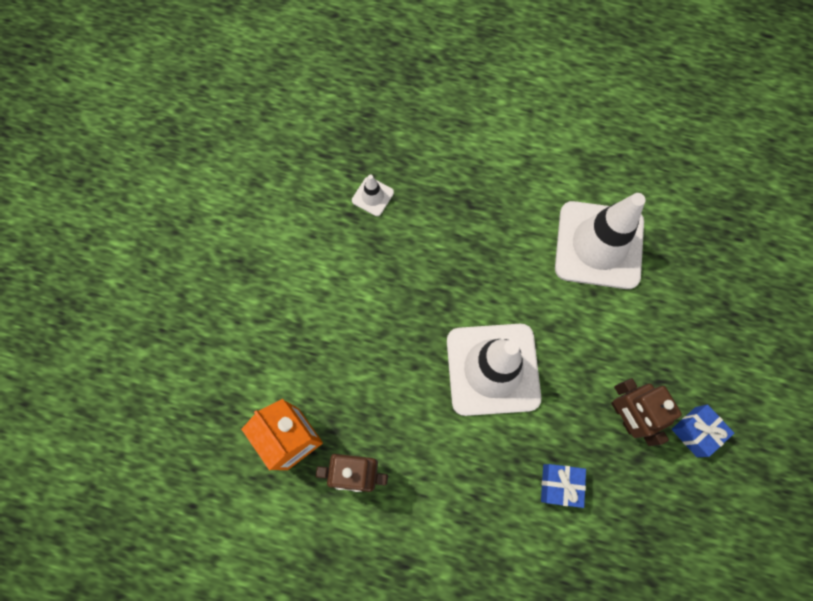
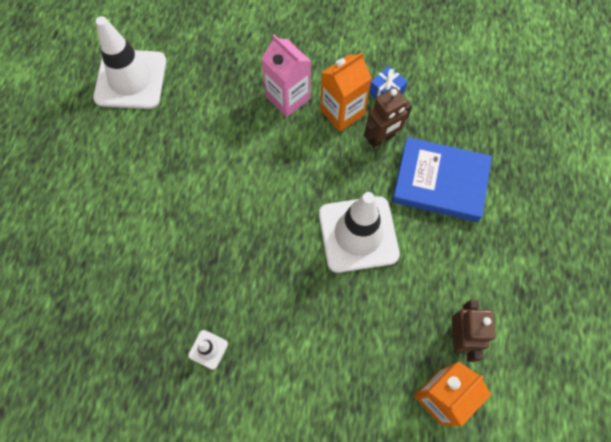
camera: 95 degrees left, 5 degrees down
blue gift [541,464,586,508] -> blue book [392,137,492,222]
white traffic cone [555,193,646,289] -> white traffic cone moved to [93,16,166,109]
none -> pink carton [261,34,311,117]
none -> orange carton [320,52,372,132]

